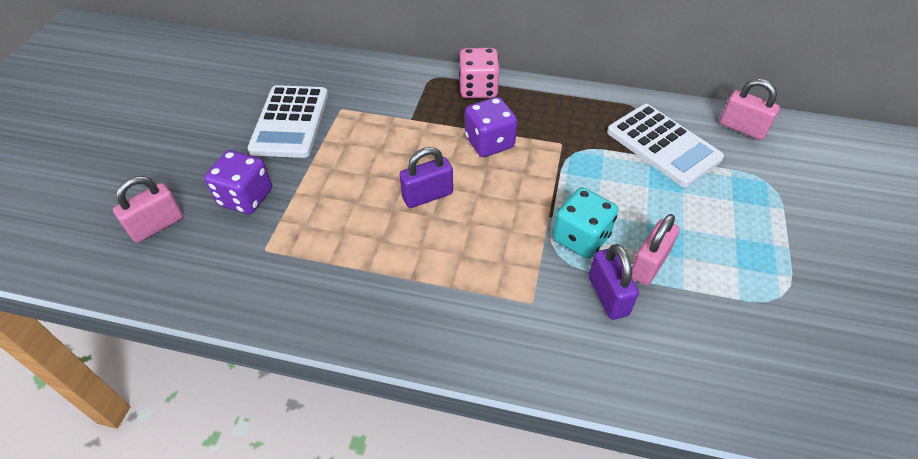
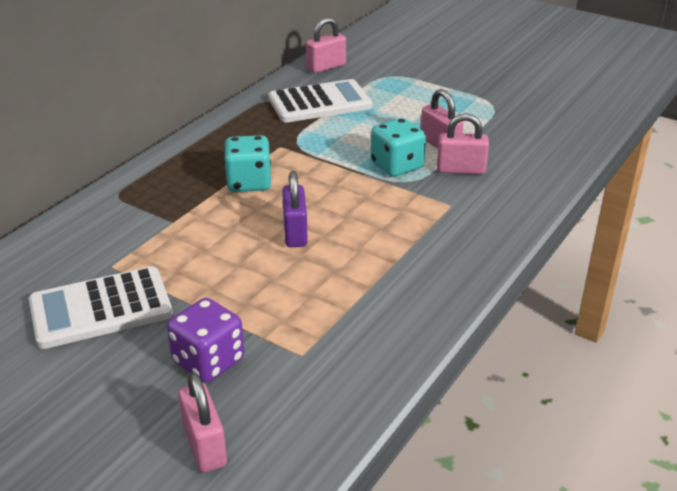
camera: 70 degrees left, 15 degrees down
white calculator [248,85,328,158] -> white calculator turned 135 degrees clockwise [29,266,173,349]
pink dice [459,48,500,98] -> none
purple dice [465,97,517,157] -> turquoise dice [224,135,271,192]
purple padlock [588,244,639,320] -> pink padlock [437,113,489,174]

